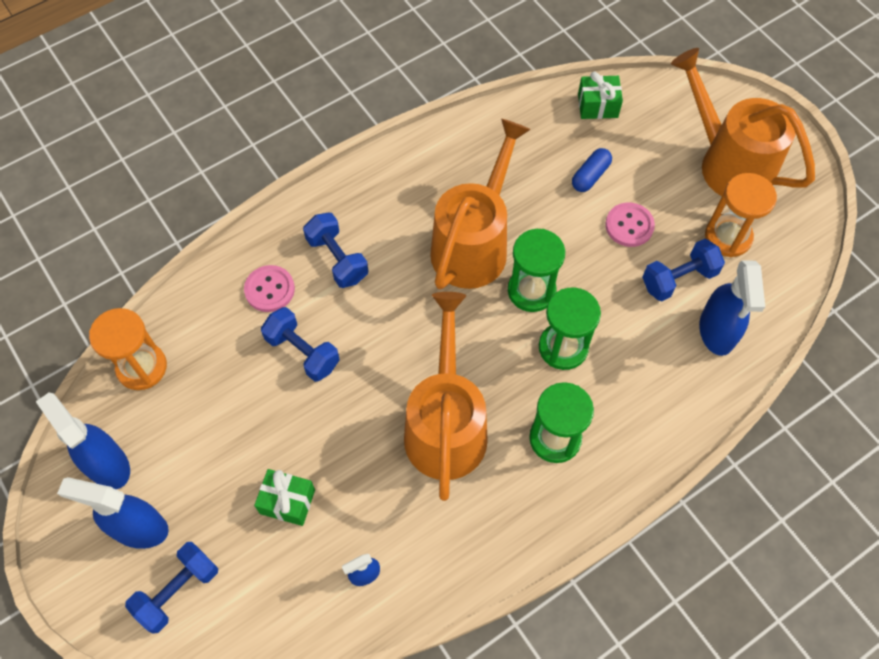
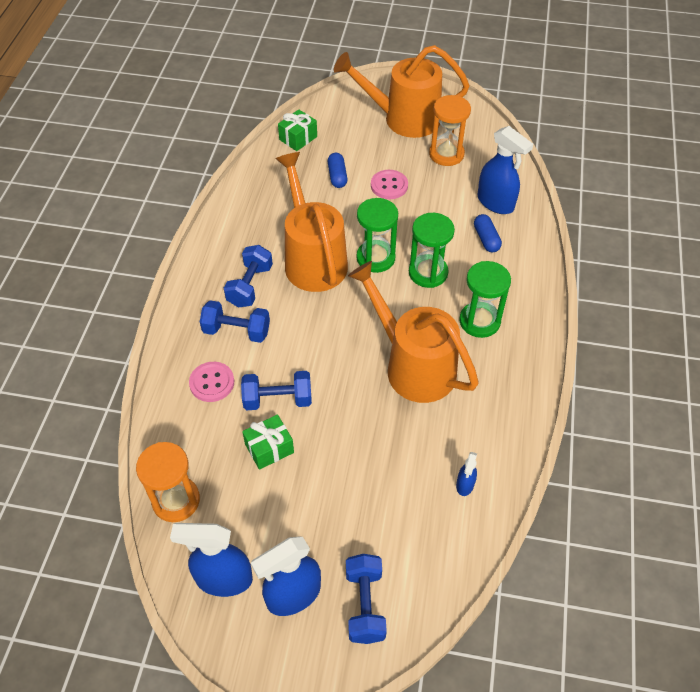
camera: 45 degrees left, 10 degrees down
green gift [254,469,315,526] -> green gift moved to [242,414,294,470]
blue dumbbell [642,239,725,302] -> blue dumbbell moved to [224,245,273,307]
none -> blue capsule [474,214,502,252]

